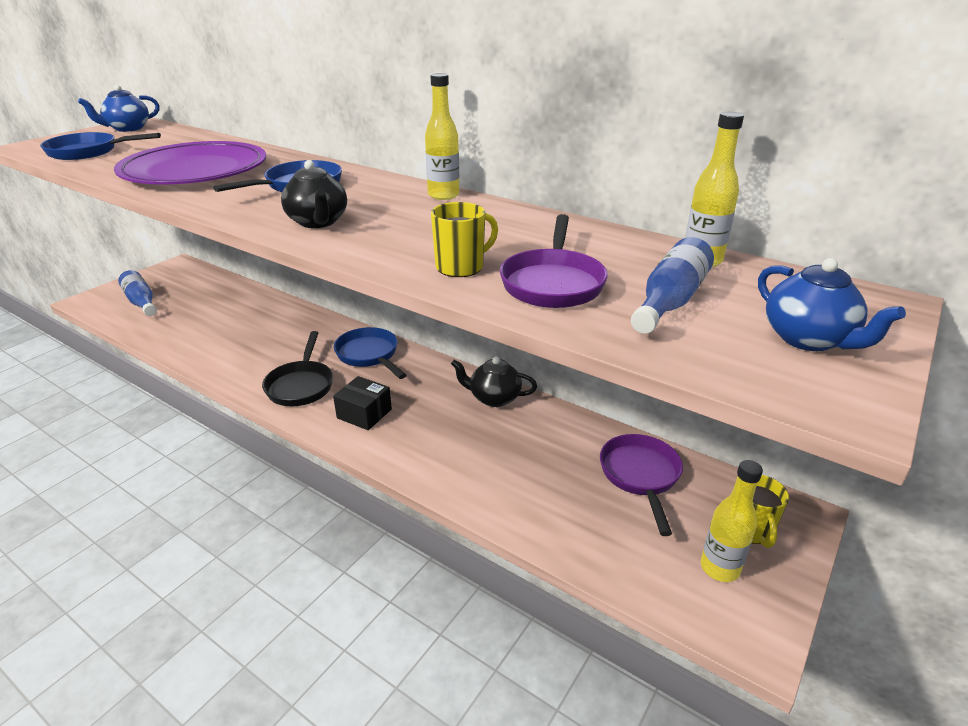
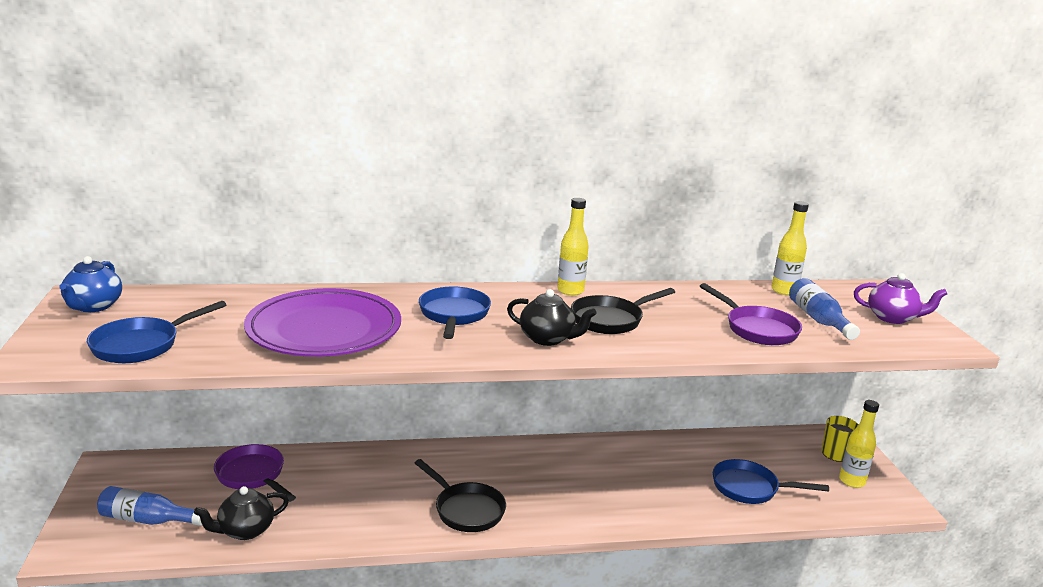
camera: 45 degrees left, 10 degrees down
black box [333,376,392,430] -> none
blue pan [334,327,406,379] -> blue pan moved to [713,459,829,504]
yellow mug [431,202,498,277] -> none
black teapot [451,356,537,407] -> black teapot moved to [194,486,289,540]
purple pan [600,434,683,536] -> purple pan moved to [214,444,296,502]
blue teapot [758,258,906,351] -> purple teapot [854,273,947,324]
none -> black pan [571,288,675,334]

